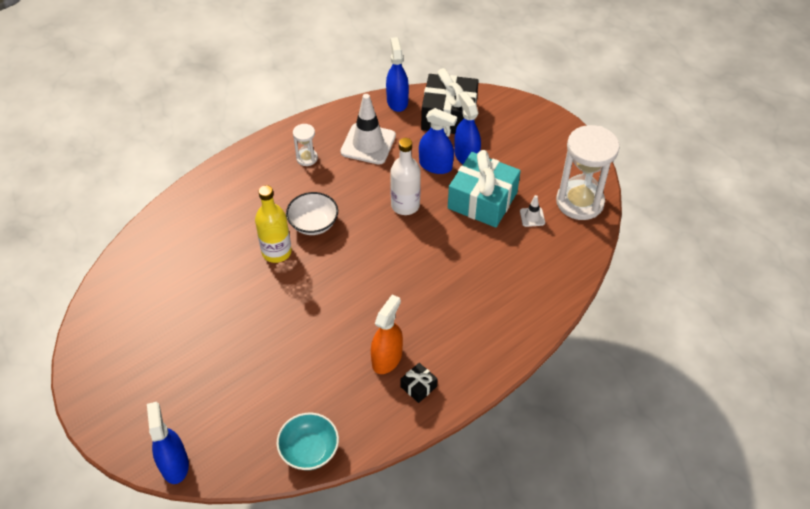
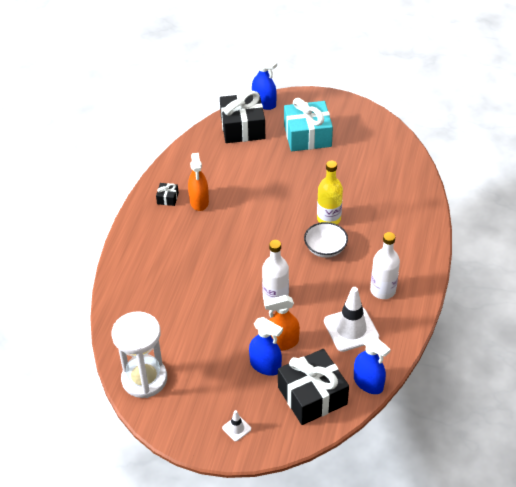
camera: 145 degrees right, 5 degrees down
turquoise bowl [277,413,339,470] -> none
white hourglass [293,124,318,166] -> white bottle [370,232,400,299]
blue spray bottle [419,108,457,174] -> orange spray bottle [264,295,300,351]
turquoise gift [448,150,521,228] -> turquoise gift moved to [284,98,333,151]
white traffic cone [520,195,545,227] -> white traffic cone moved to [222,410,251,441]
none -> black gift [220,91,265,143]

